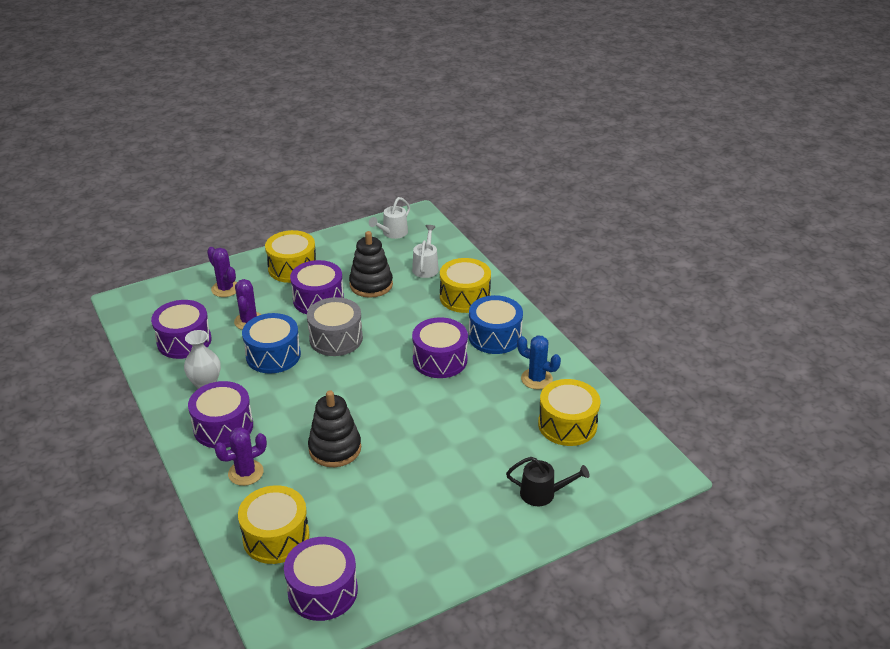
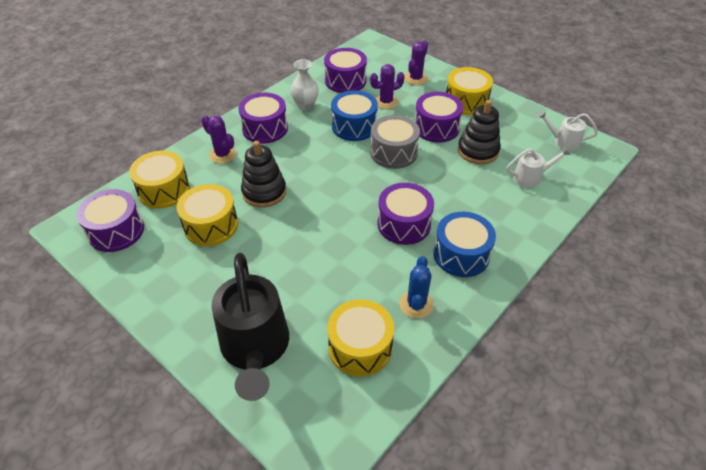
camera: 70 degrees right, 10 degrees up
yellow drum [440,258,491,313] -> yellow drum moved to [177,184,238,246]
black watering can [506,457,590,506] -> black watering can [211,253,289,401], size x2.05

